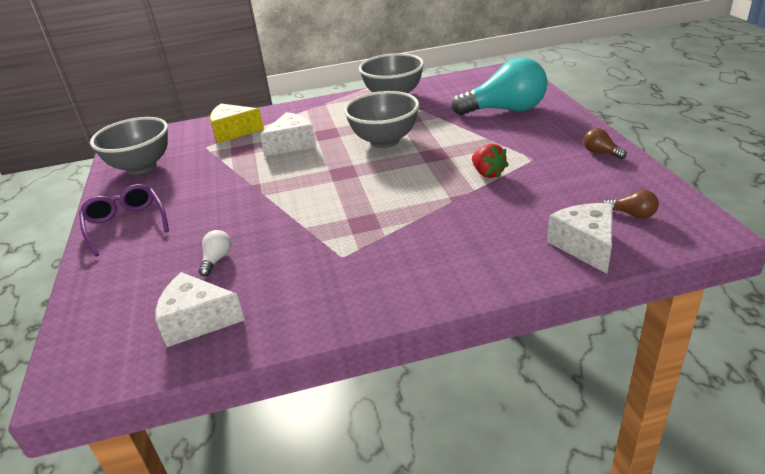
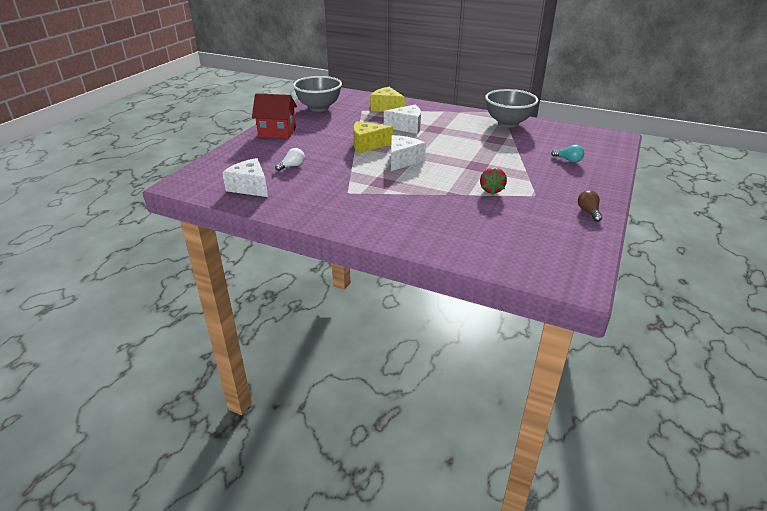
camera: 35 degrees right, 0 degrees up
purple glasses [79,184,169,256] -> red house [252,93,297,139]
grey bowl [344,91,419,148] -> none
turquoise light bulb [451,58,547,115] -> turquoise light bulb [551,145,584,162], size x0.41
white cheese [547,203,613,274] -> white cheese moved to [391,135,426,171]
brown light bulb [602,190,659,219] -> none
none -> yellow cheese [353,121,393,153]

